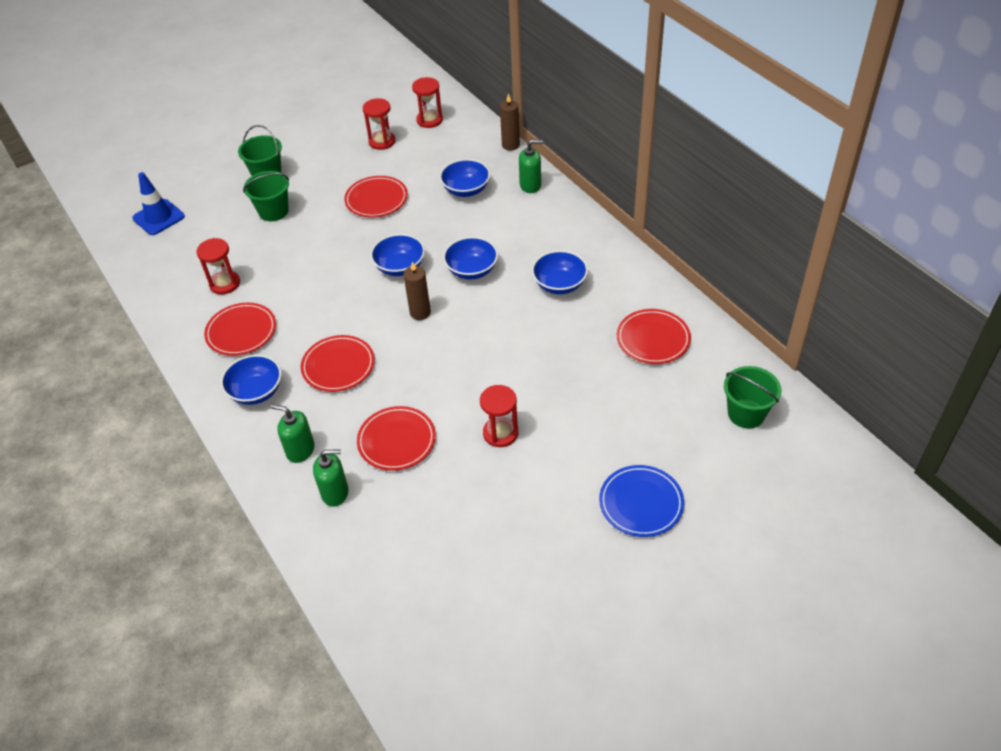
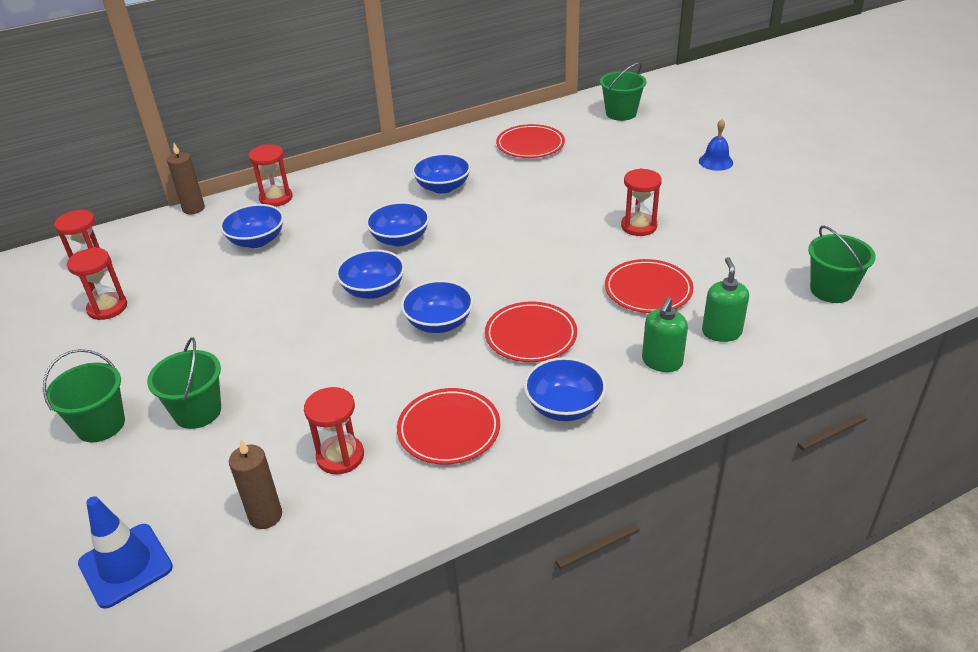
camera: 85 degrees left, 10 degrees down
red plate [344,176,408,218] -> none
brown candle [403,261,431,320] -> brown candle moved to [229,440,282,529]
green soap dispenser [519,140,543,193] -> red hourglass [249,144,292,207]
blue plate [599,465,684,537] -> blue bell [699,119,733,171]
none -> blue bowl [401,280,474,333]
none -> green bucket [808,226,876,303]

